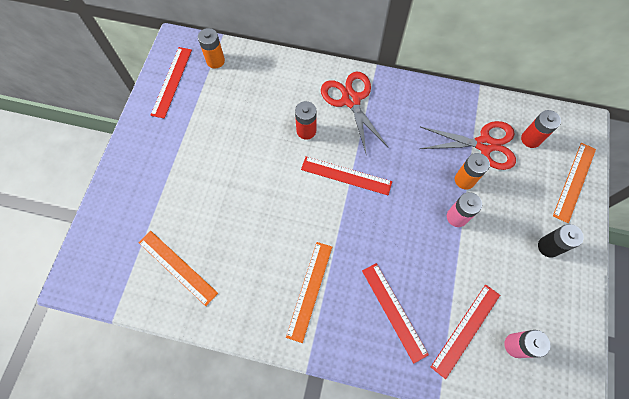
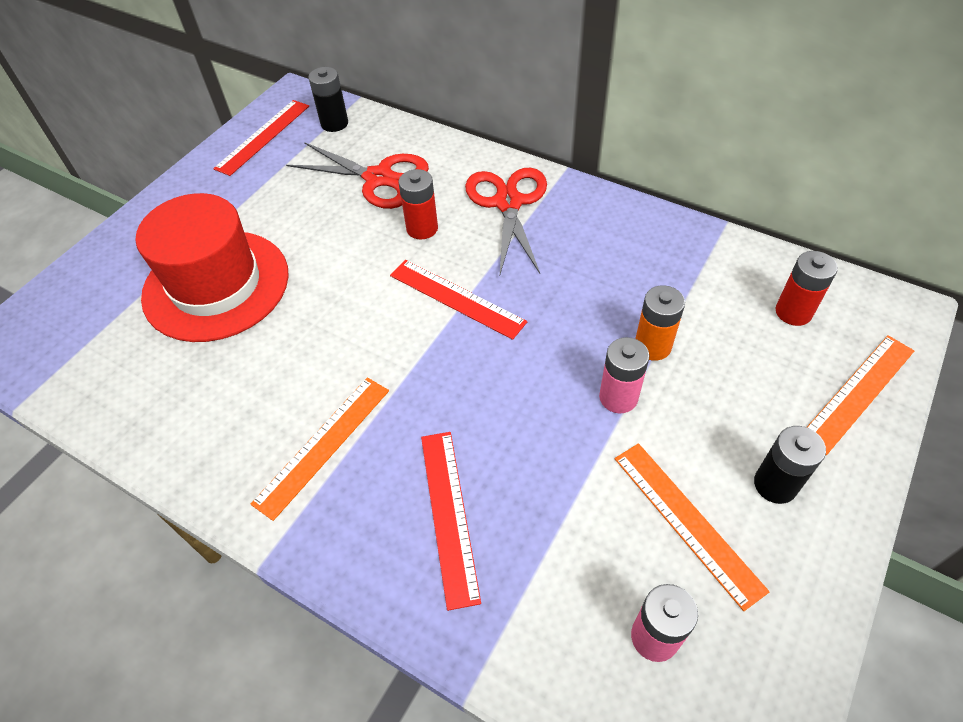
camera: 20 degrees right, 15 degrees down
orange ruler [138,231,218,306] -> orange ruler moved to [615,443,770,611]
orange battery [198,28,225,69] -> black battery [308,67,348,132]
red scissors [420,121,516,170] -> red scissors moved to [286,142,429,209]
red ruler [431,284,500,379] -> none
none -> red hat [136,193,289,342]

